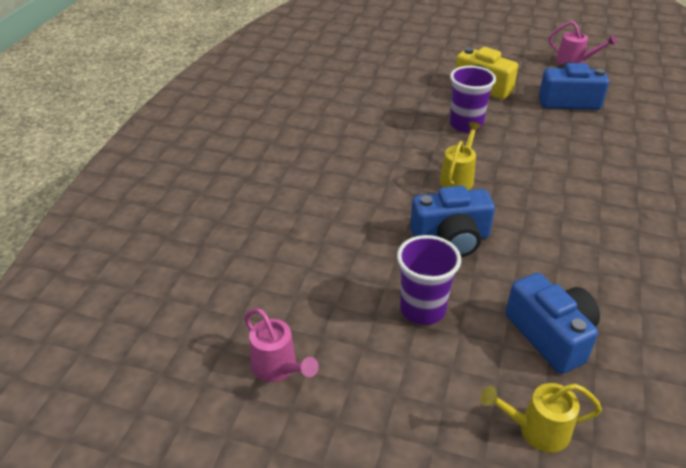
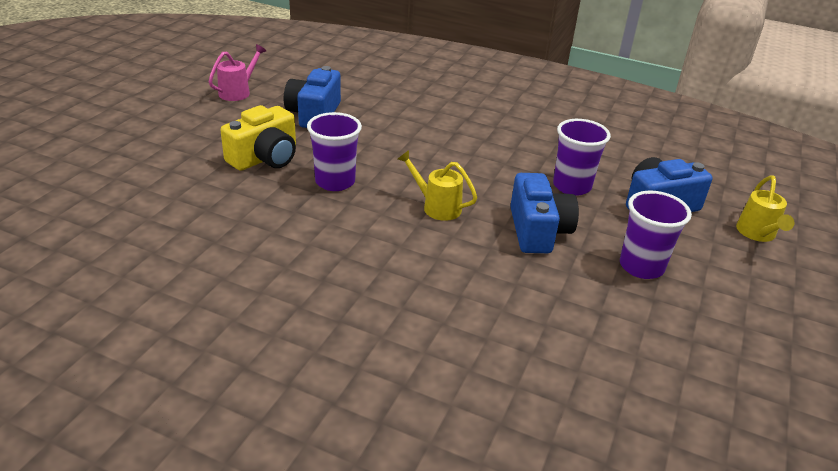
camera: 85 degrees left, 5 degrees down
pink watering can [244,308,319,382] -> none
none -> purple cup [553,119,611,196]

